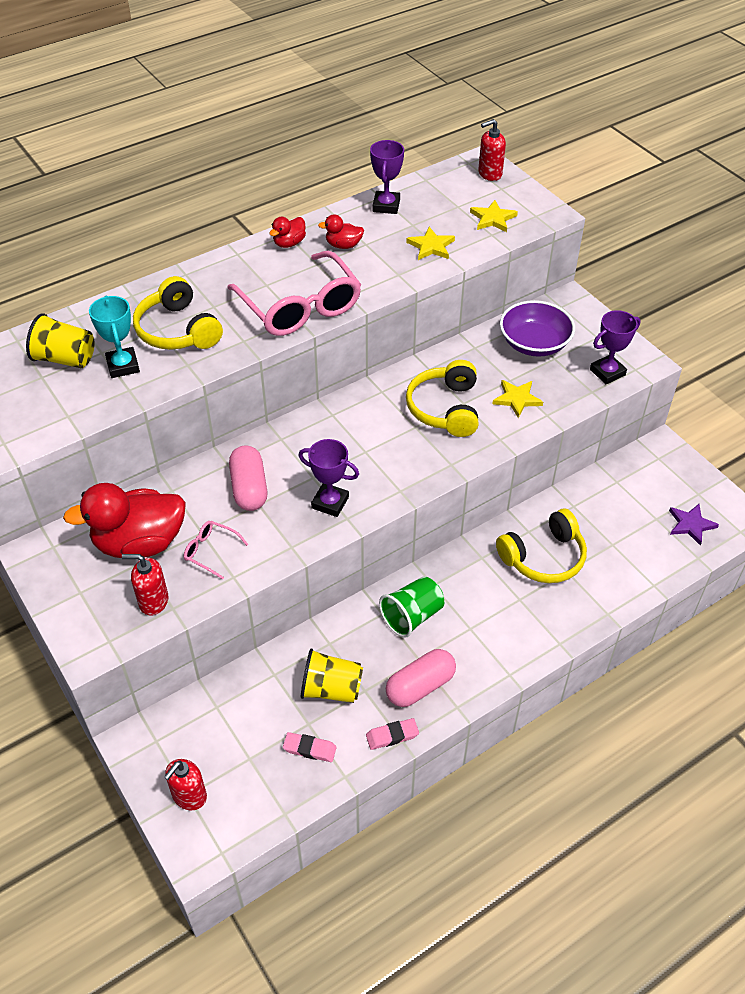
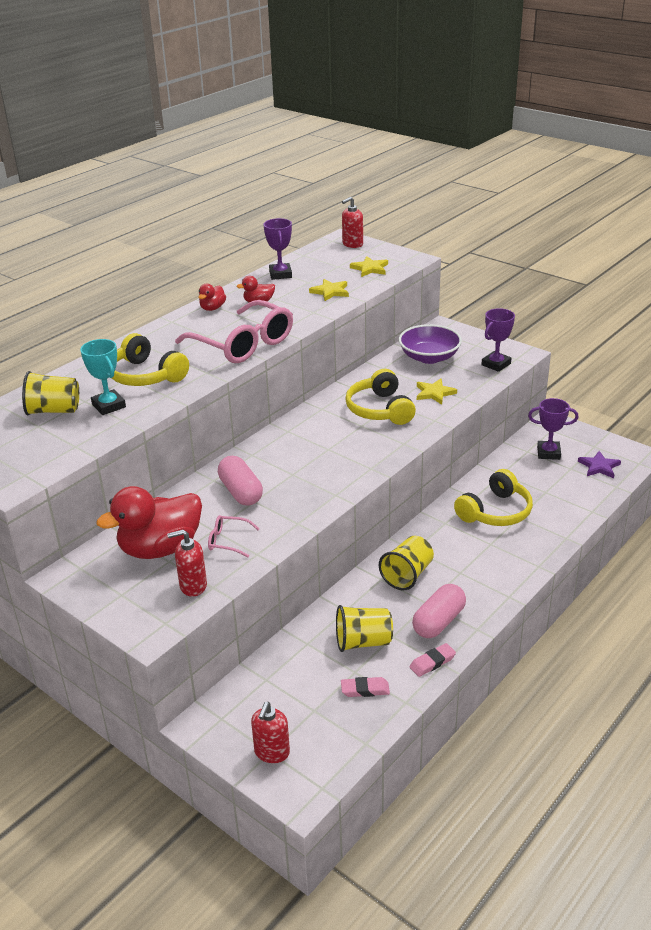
camera: 15 degrees left, 15 degrees down
purple trophy [298,439,359,517] -> purple trophy moved to [528,398,579,460]
green cup [379,576,444,638] -> yellow cup [379,536,434,590]

